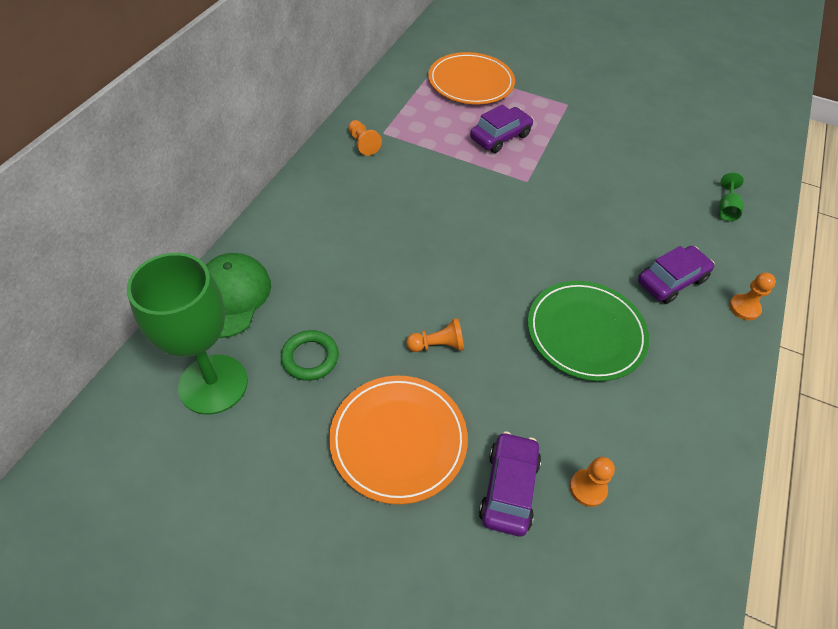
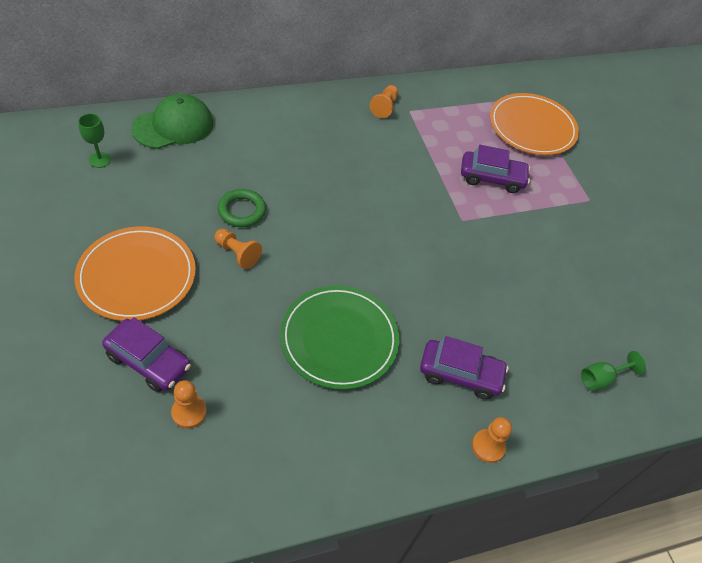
camera: 45 degrees right, 0 degrees up
green goblet [127,253,248,415] -> green goblet [78,113,111,168], size x0.40
green ring [281,330,339,381] -> green ring moved to [218,189,266,227]
purple car [479,431,541,536] -> purple car turned 60 degrees clockwise [102,317,191,392]

